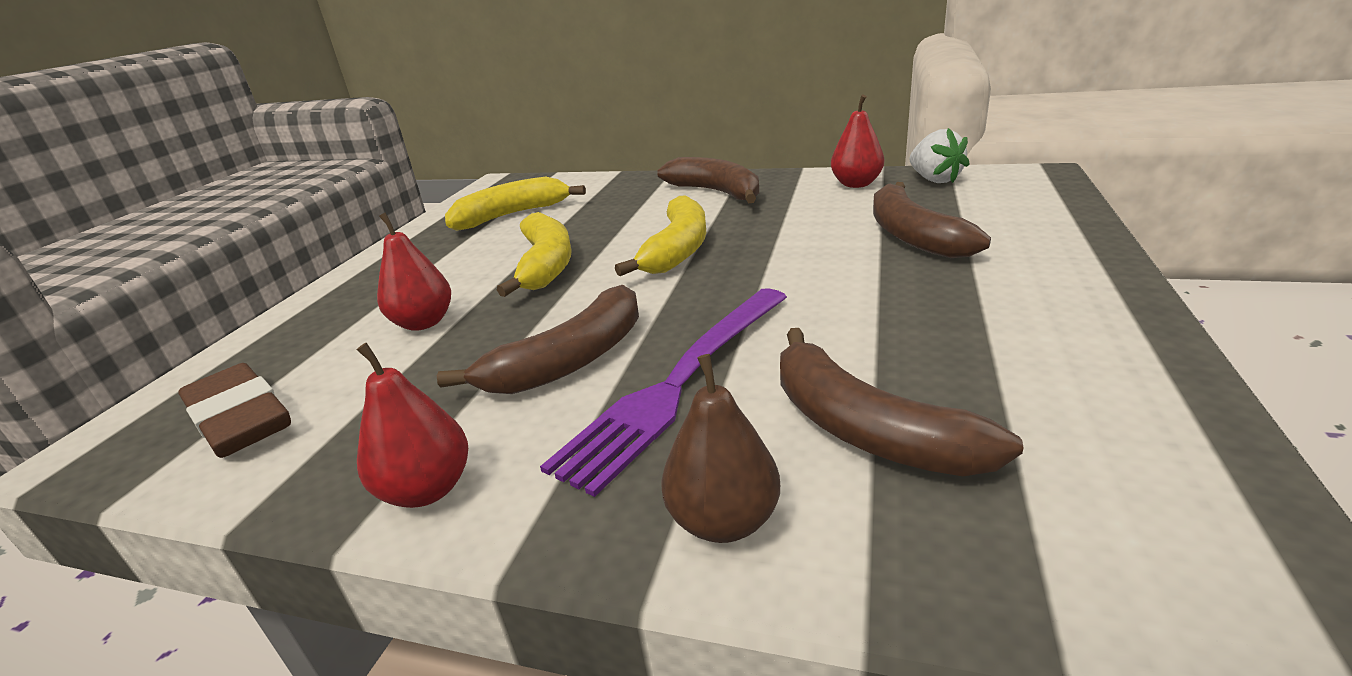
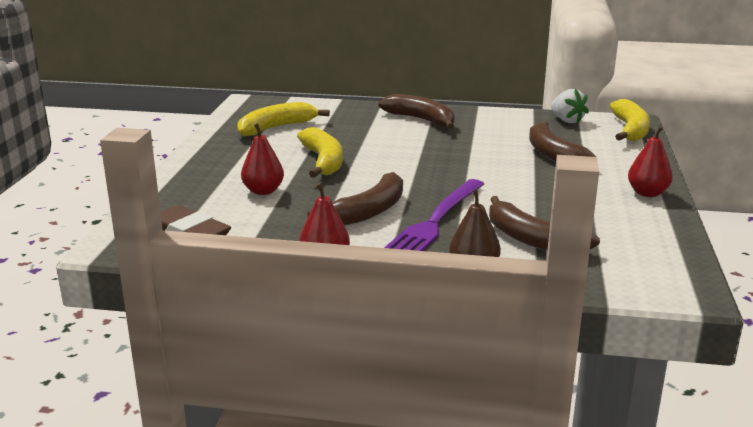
camera: 10 degrees left, 5 degrees down
yellow banana [615,195,706,276] -> yellow banana moved to [610,99,650,141]
red pear [831,95,884,188] -> red pear moved to [628,126,673,197]

